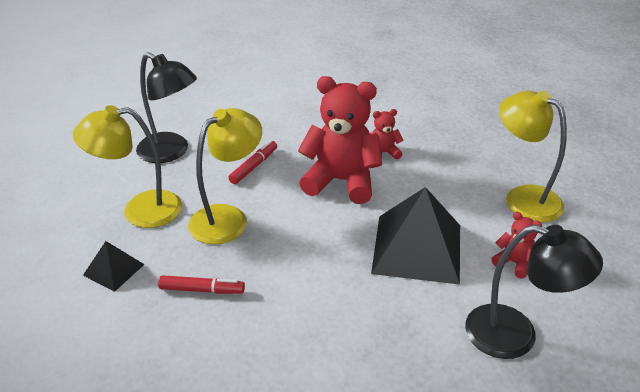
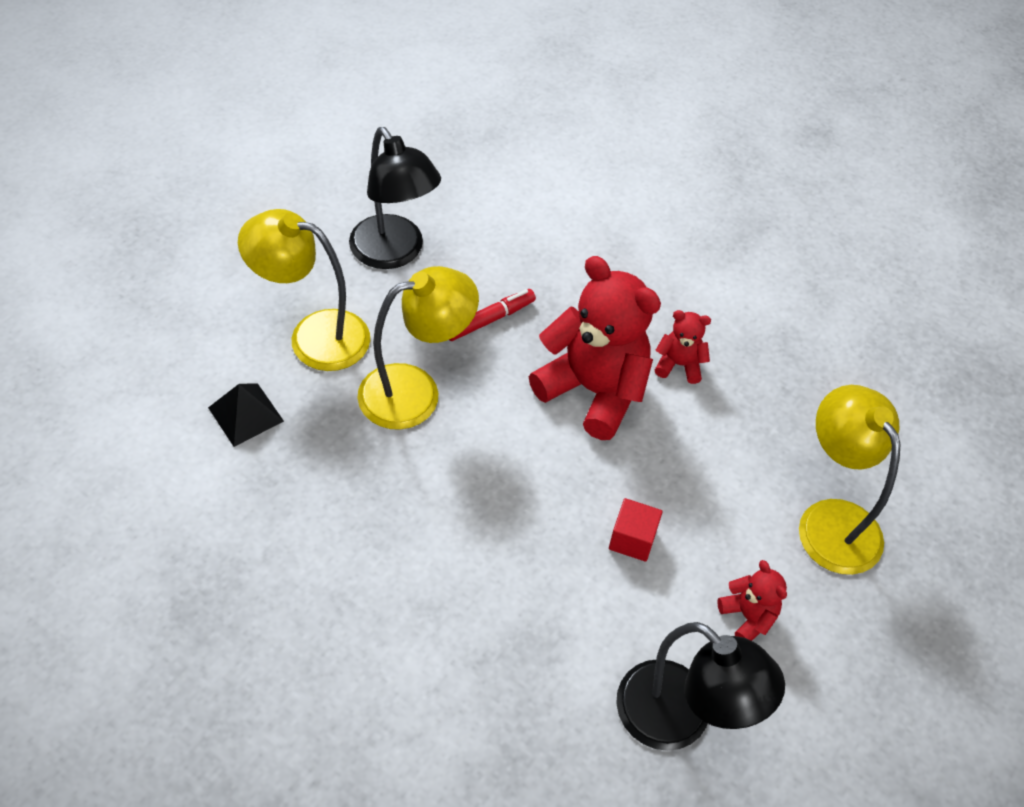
camera: 20 degrees right, 15 degrees up
red marker [158,275,245,294] -> none
black pyramid [371,187,460,285] -> red cube [609,498,663,562]

